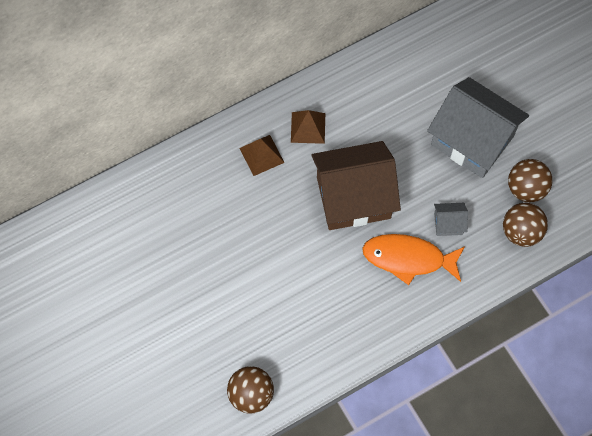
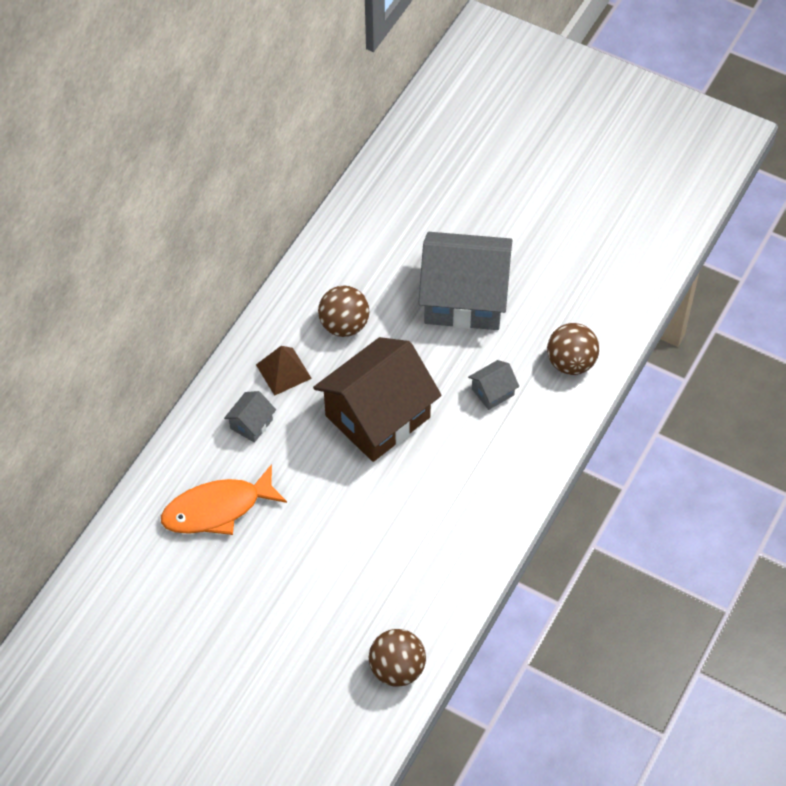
camera: 30 degrees left, 10 degrees down
brown pyramid [239,135,285,176] -> grey house [224,391,276,443]
orange fish [362,234,465,285] -> orange fish moved to [161,464,287,535]
brown ball [508,159,552,202] -> brown ball moved to [318,286,369,337]

